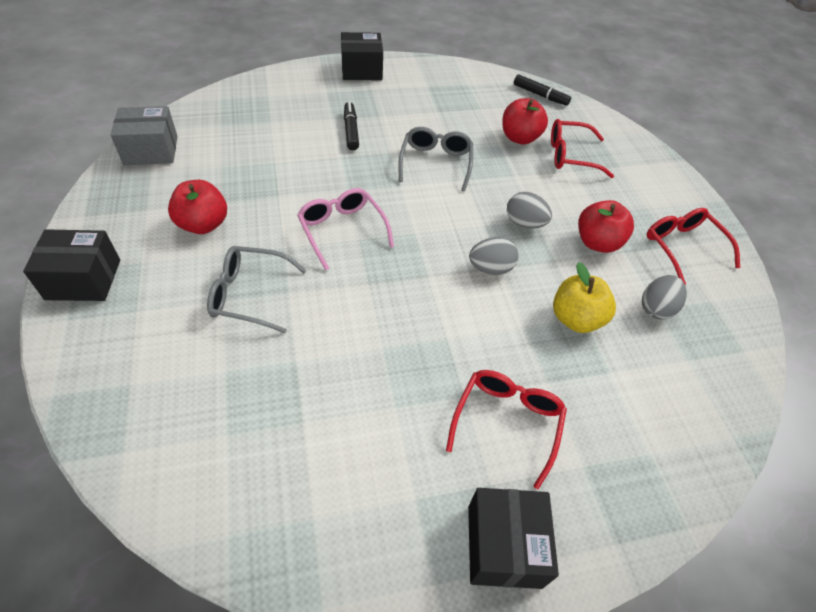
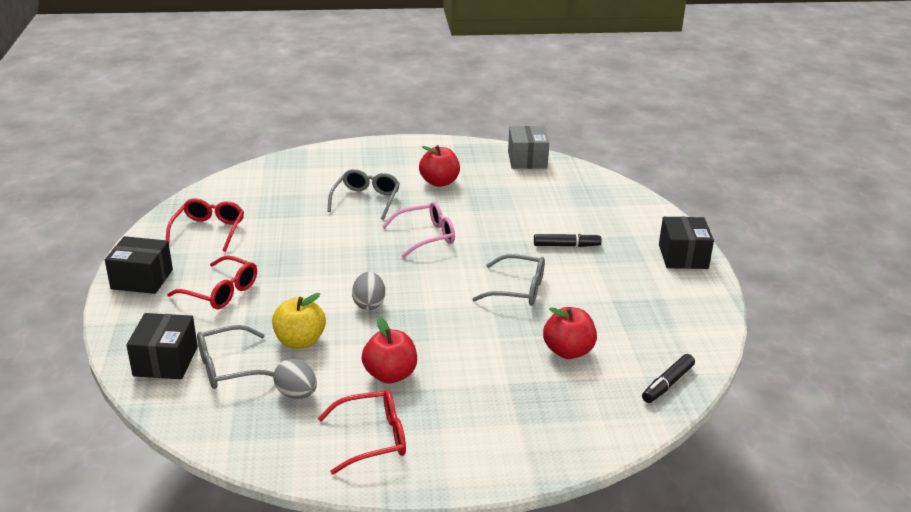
camera: 100 degrees right, 20 degrees down
black box [23,229,120,301] -> black box moved to [127,313,198,379]
grey egg [507,192,552,228] -> none
red glasses [551,119,614,178] -> red glasses moved to [166,198,244,252]
none -> grey glasses [197,325,274,389]

